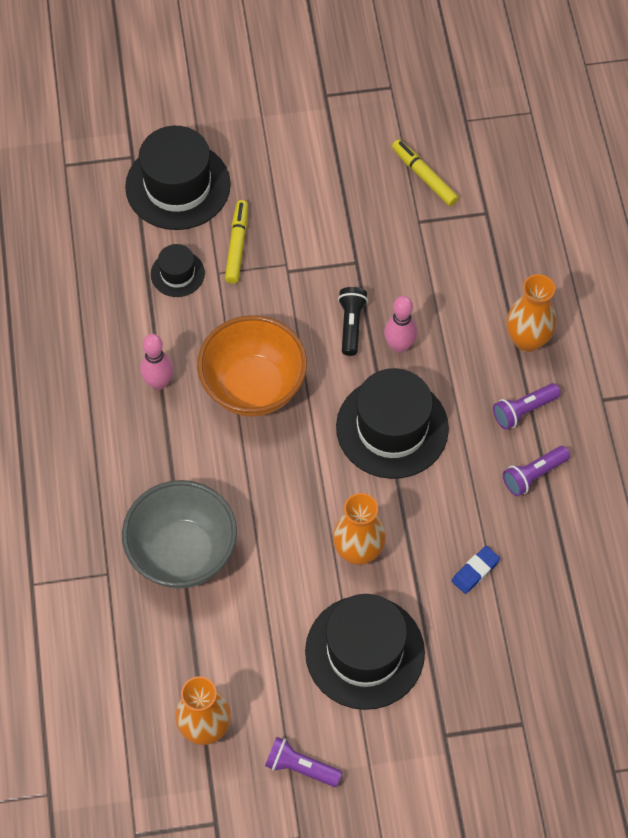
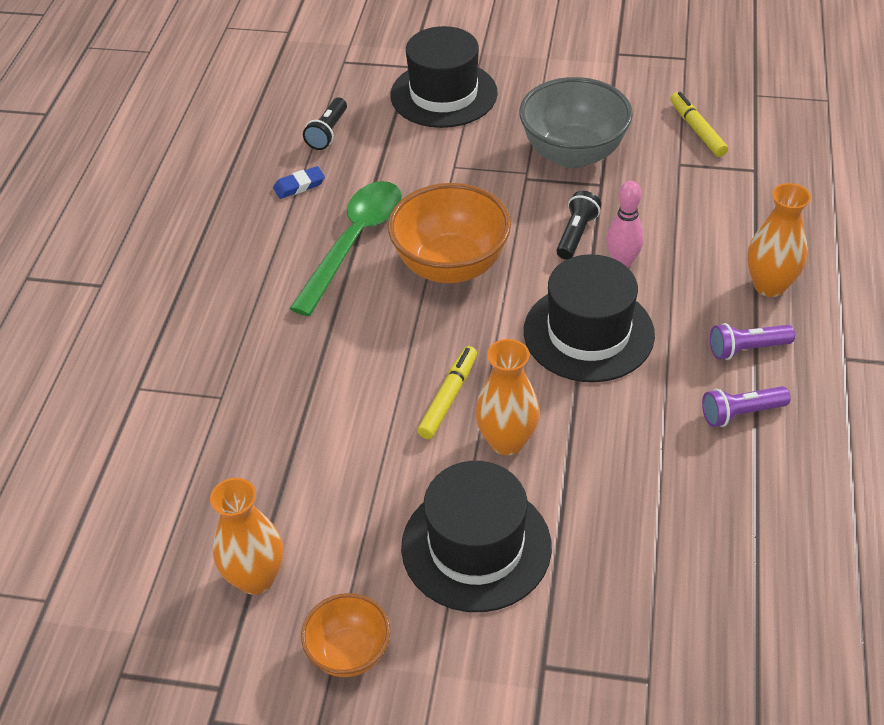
camera: 20 degrees right, 15 degrees down
grey bowl [122,480,237,589] -> grey bowl moved to [519,77,633,168]
pink bowling pin [140,334,174,390] -> green spoon [289,181,402,316]
black hat [151,244,205,297] -> none
yellow marker [225,200,248,284] -> yellow marker moved to [417,346,477,439]
purple flashlight [265,737,342,787] -> orange bowl [301,593,391,677]
blue eraser [452,546,500,594] -> blue eraser moved to [273,166,325,199]
none -> black flashlight [303,98,347,150]

